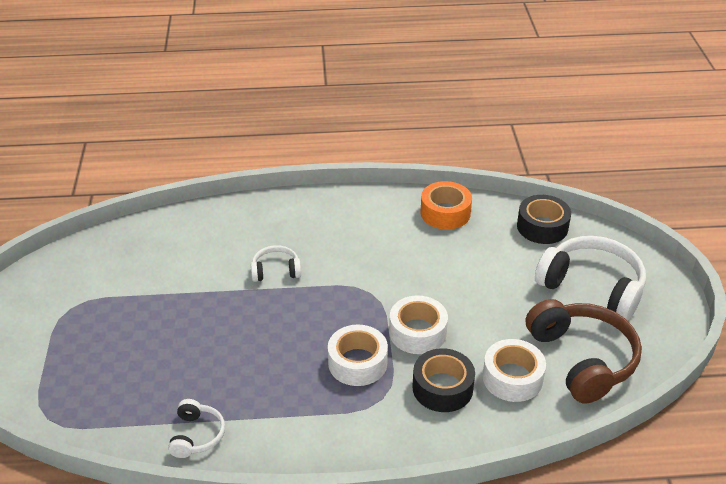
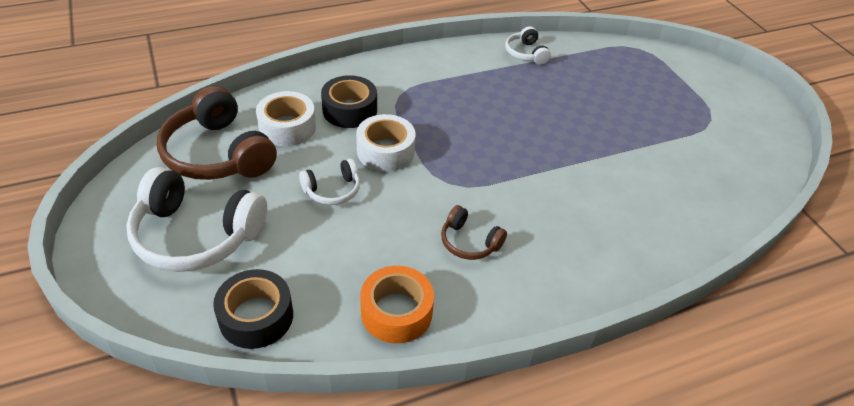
camera: 160 degrees right, 5 degrees up
white headphones [251,245,301,282] -> white headphones moved to [299,159,360,205]
white tape [328,324,388,386] -> none
none -> brown headphones [441,205,507,260]

